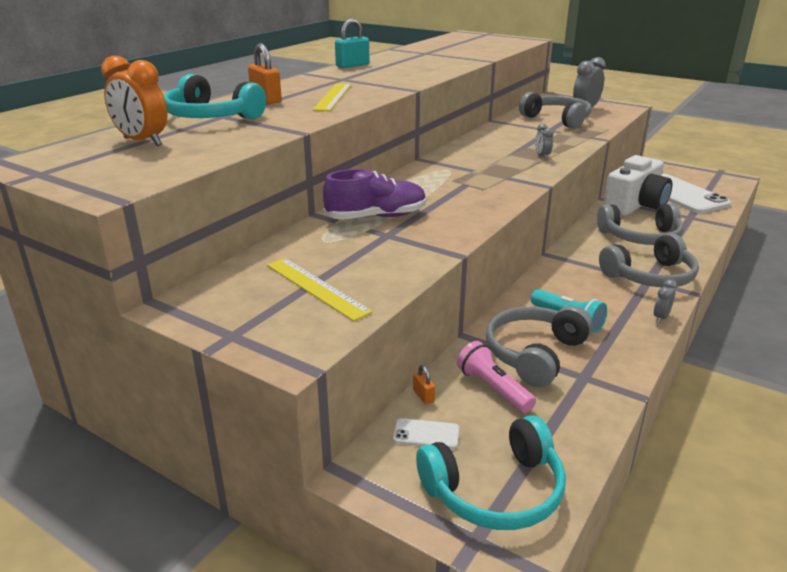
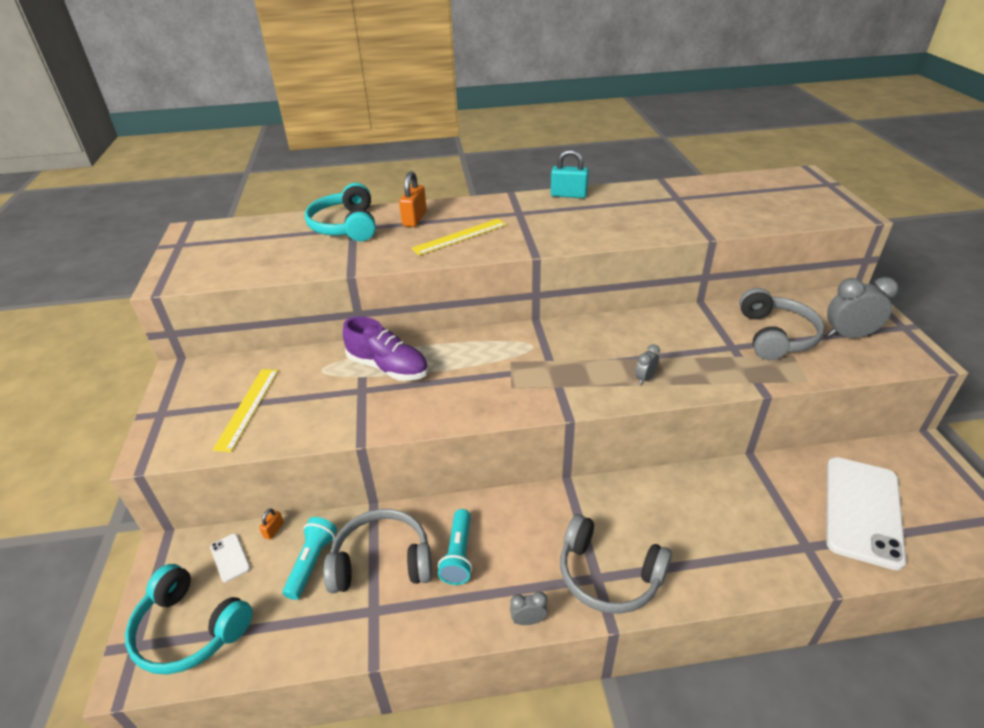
camera: 50 degrees right, 10 degrees up
orange clock [101,56,167,146] -> none
pink flashlight [457,341,536,413] -> turquoise flashlight [283,517,337,600]
grey headphones [597,204,683,245] -> none
white camera [603,155,672,216] -> none

